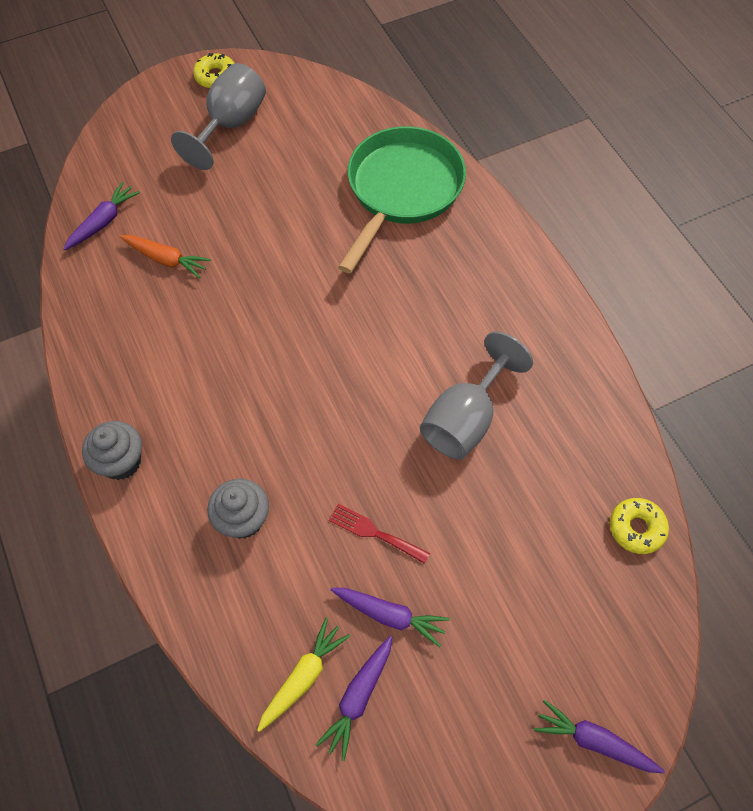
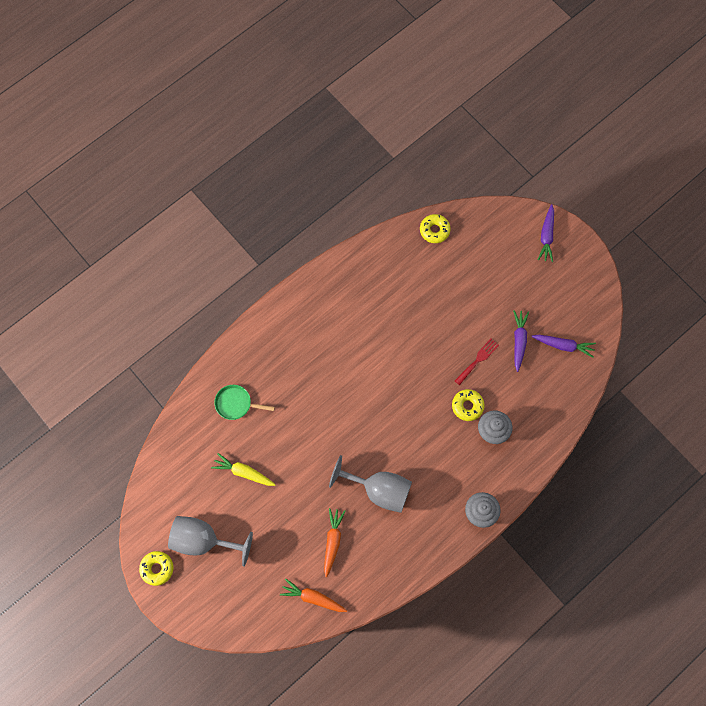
camera: 105 degrees left, 10 degrees up
purple carrot [63,181,140,250] -> orange carrot [280,579,347,612]
yellow carrot [257,618,350,732] -> yellow carrot moved to [211,453,276,486]
red fork [329,504,430,564] -> red fork turned 150 degrees counterclockwise [455,338,499,385]
green pan [338,126,466,274] -> green pan [214,385,275,420], size x0.45
grey goblet [420,332,533,460] -> grey goblet moved to [329,455,412,513]
none -> yellow donut [452,389,484,421]

